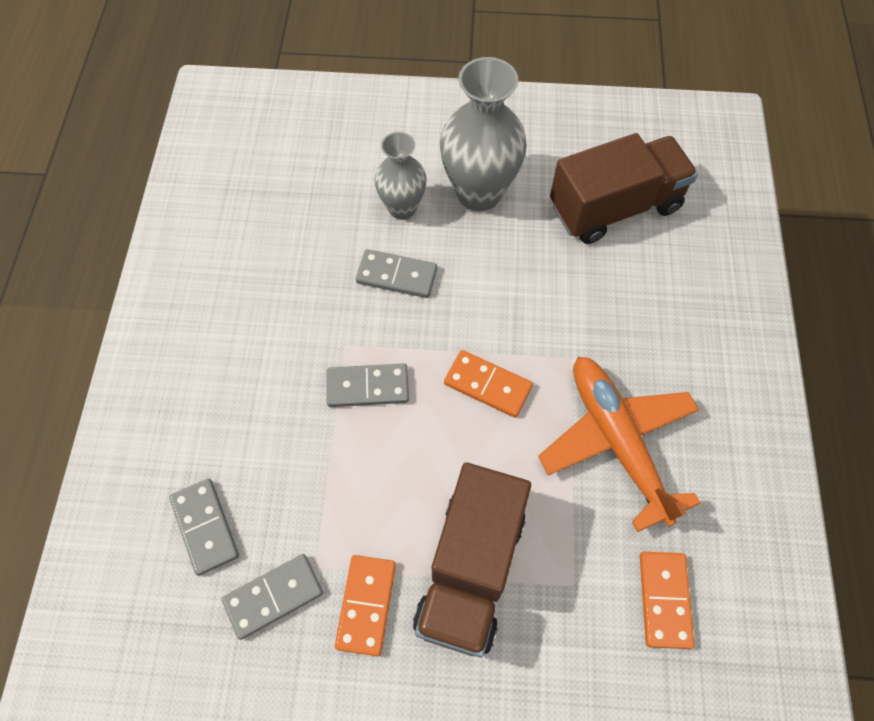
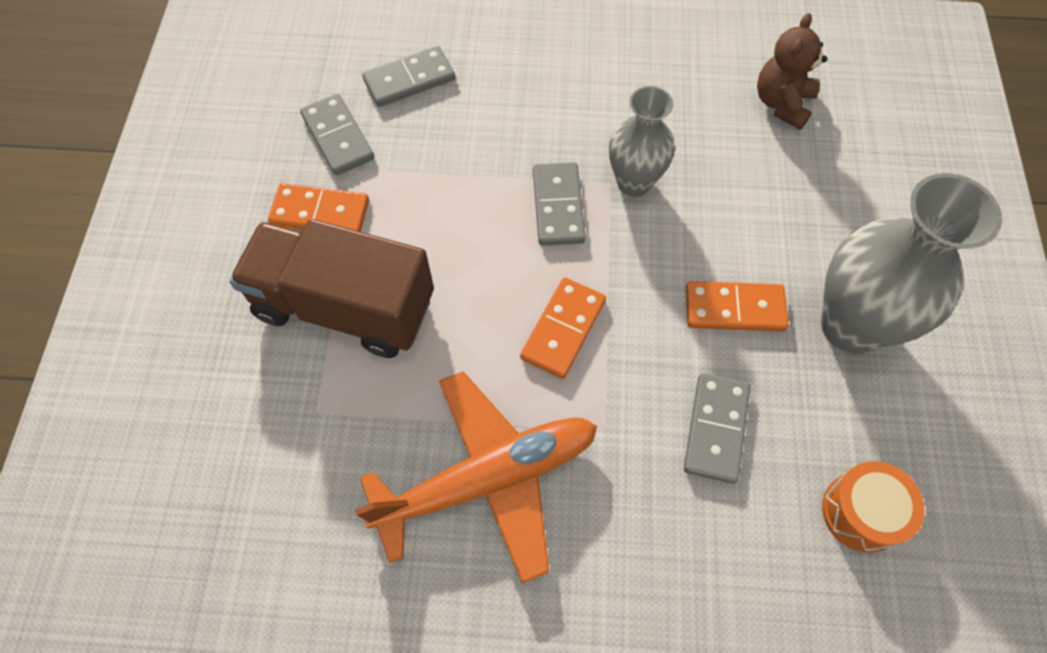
camera: 90 degrees right, 0 degrees up
grey domino [356,249,437,298] -> grey domino moved to [684,373,750,484]
grey vase [375,132,426,220] -> grey vase moved to [609,86,675,197]
brown truck [550,133,698,244] -> orange drum [822,461,925,553]
orange domino [640,552,694,649] -> orange domino moved to [686,281,789,332]
none -> brown teddy bear [757,13,827,130]

